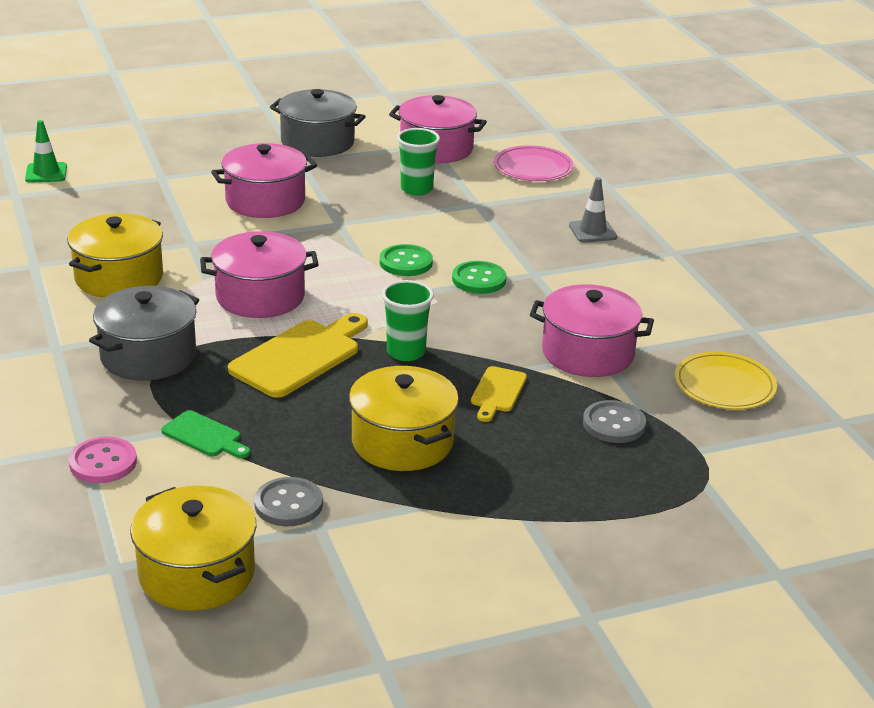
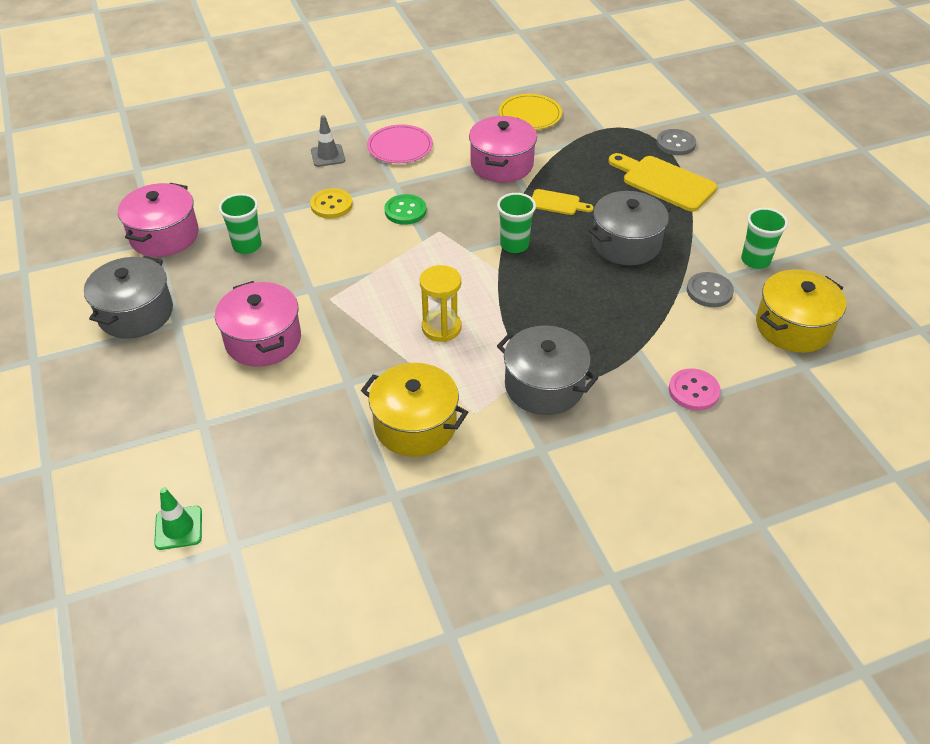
camera: 90 degrees left, 15 degrees up
green cutting board [161,410,250,458] -> none
pink pot [200,231,319,318] -> yellow hourglass [420,265,462,342]
yellow cutting board [228,313,368,398] -> yellow cutting board moved to [609,153,717,212]
yellow pot [349,366,459,471] -> grey pot [588,191,671,265]
green button [380,244,433,276] -> none
pink plate [494,145,574,181] -> pink plate moved to [367,124,433,163]
grey button [583,400,646,443] -> grey button moved to [656,129,696,155]
none -> yellow button [310,188,353,218]
none -> green cup [741,208,788,269]

